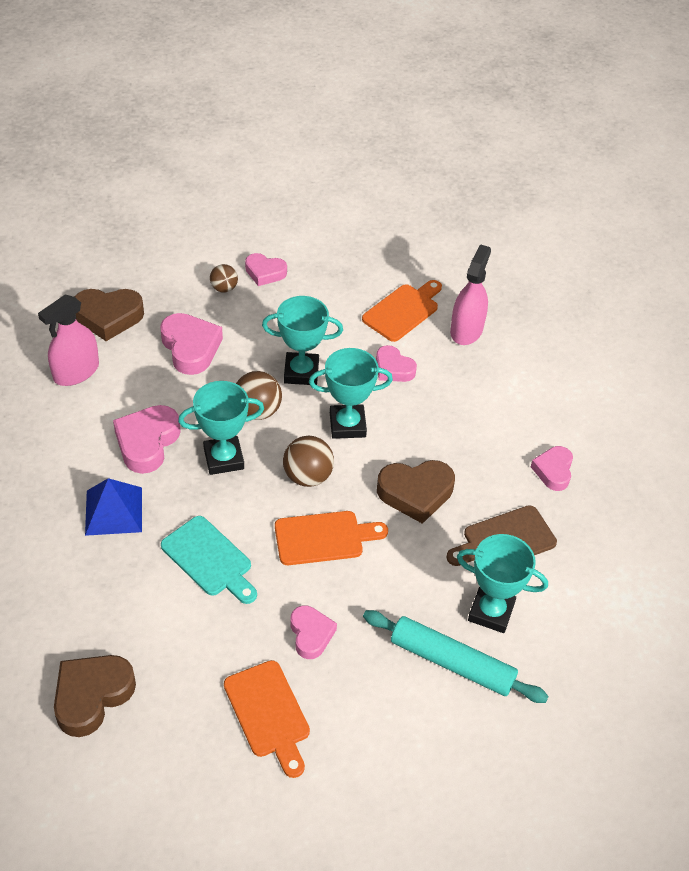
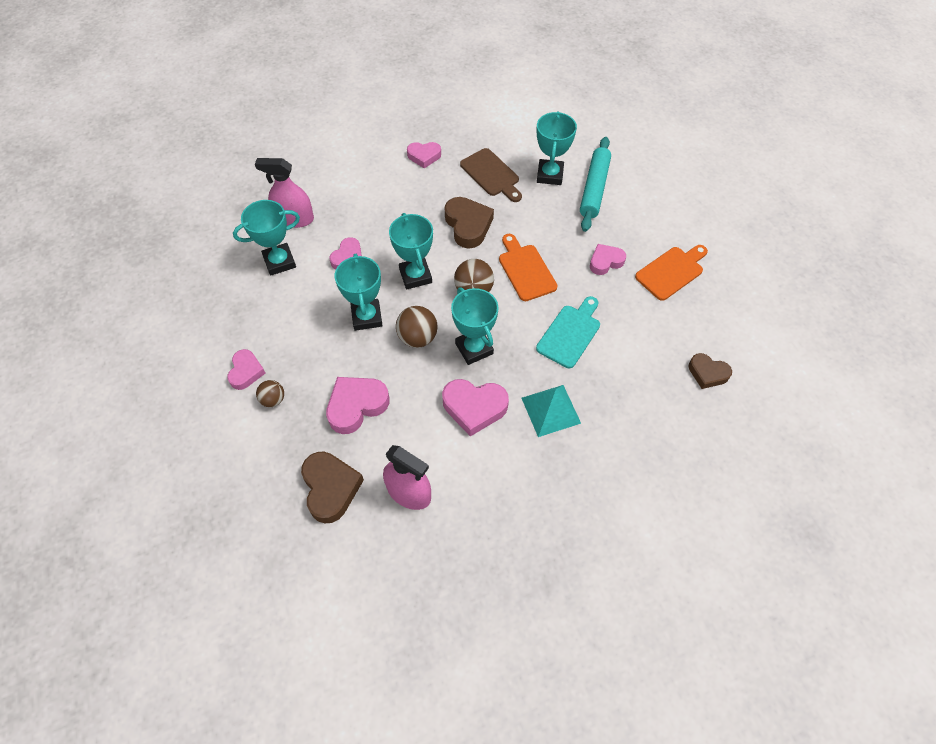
camera: 100 degrees left, 10 degrees up
brown heart [54,655,136,737] -> brown heart [688,353,732,389], size x0.64
blue pyramid [85,478,142,536] -> turquoise pyramid [522,385,581,437]
orange cutting board [362,280,442,342] -> turquoise trophy [233,200,300,276]

